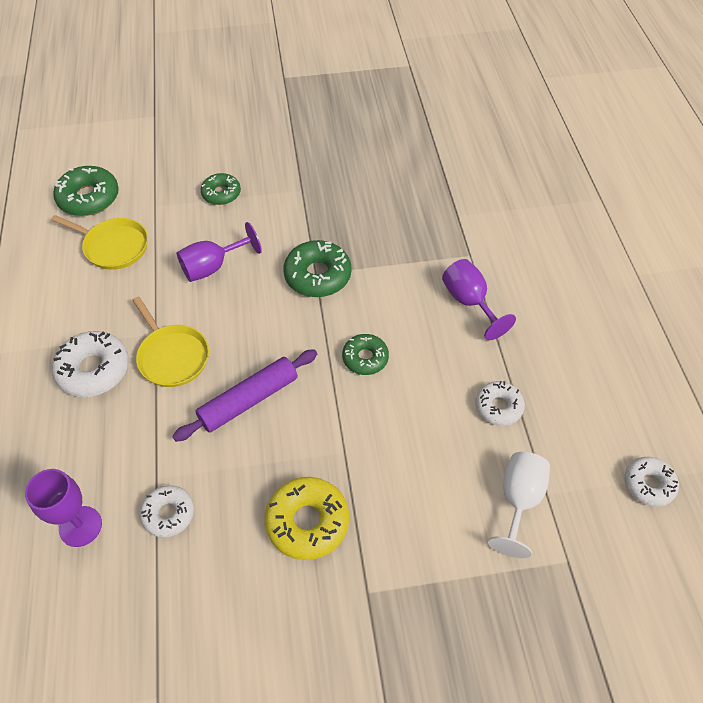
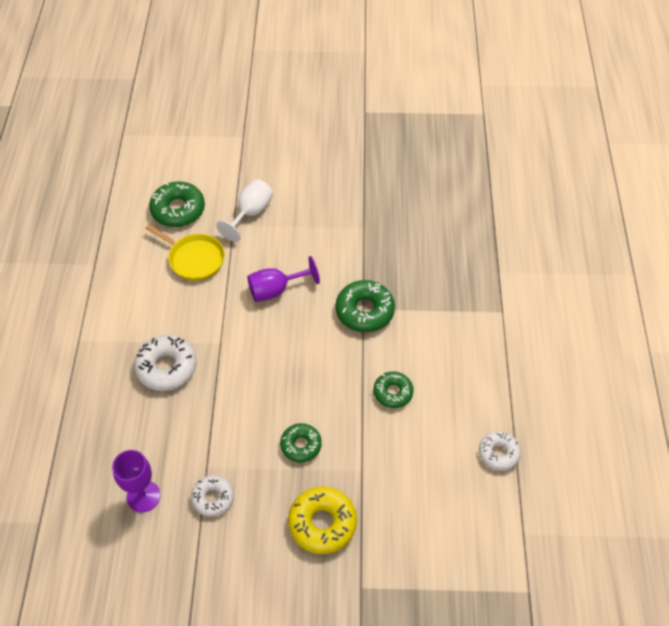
camera: 10 degrees right, 0 degrees up
yellow pan [132,297,209,387] -> none
purple rolling pin [172,349,317,442] -> none
green donut [201,173,241,205] -> green donut moved to [280,423,322,462]
purple goblet [442,259,516,340] -> none
white goblet [488,452,550,558] -> white goblet moved to [216,179,273,242]
white donut [625,457,679,507] -> none

